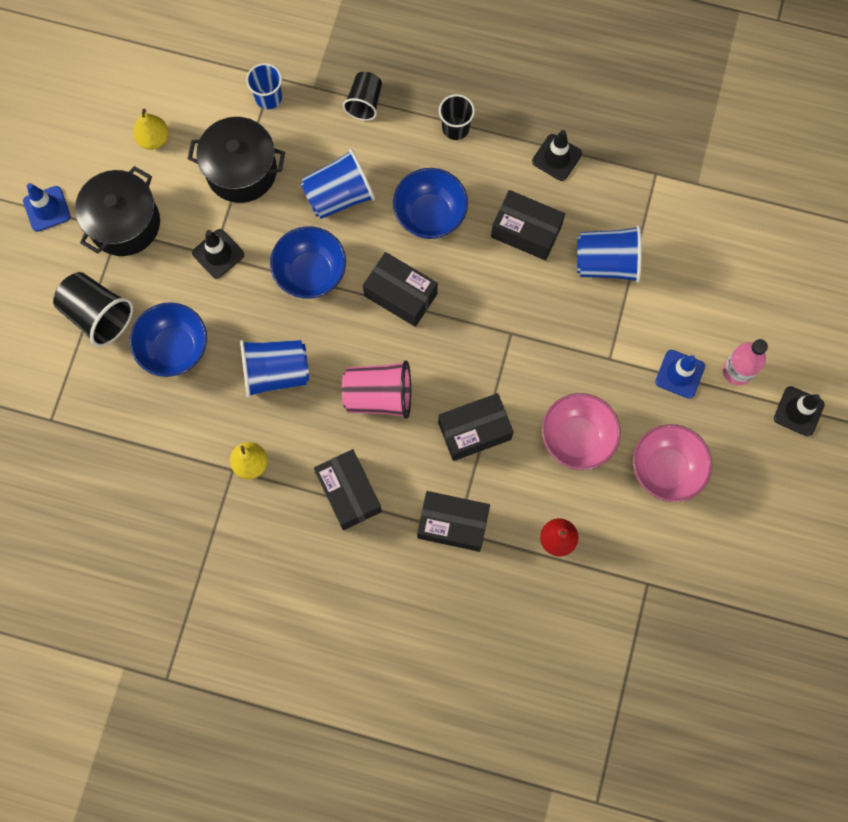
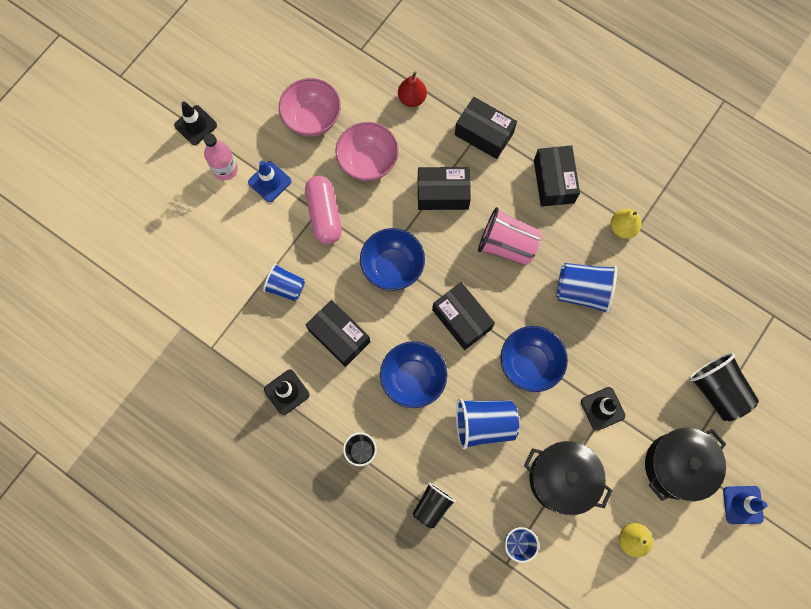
camera: 160 degrees left, 0 degrees up
blue bowl [130,302,207,377] -> blue bowl moved to [360,228,425,291]
blue cup [577,225,642,283] -> blue cup [263,263,305,301], size x0.65
none -> pink capsule [305,176,342,244]

